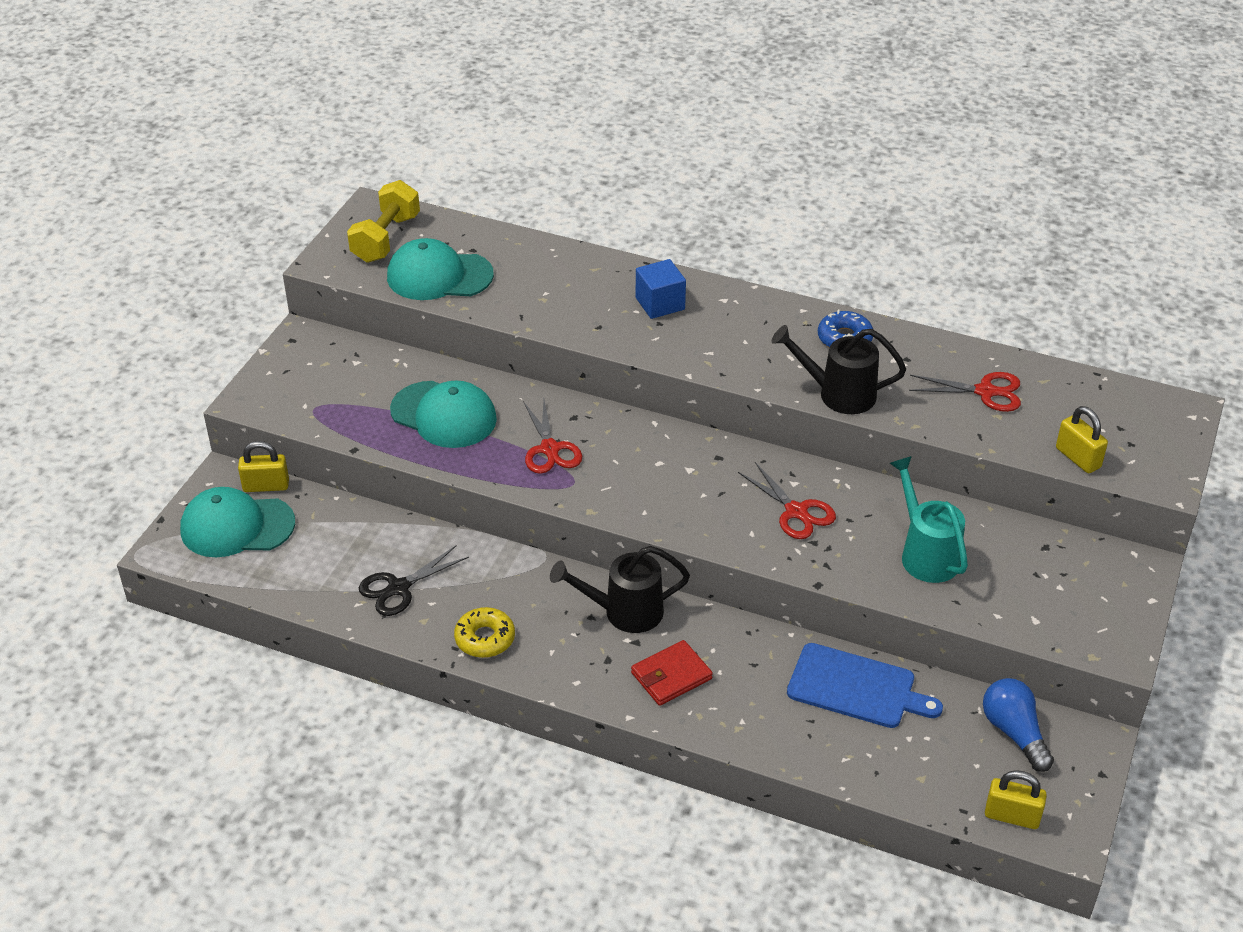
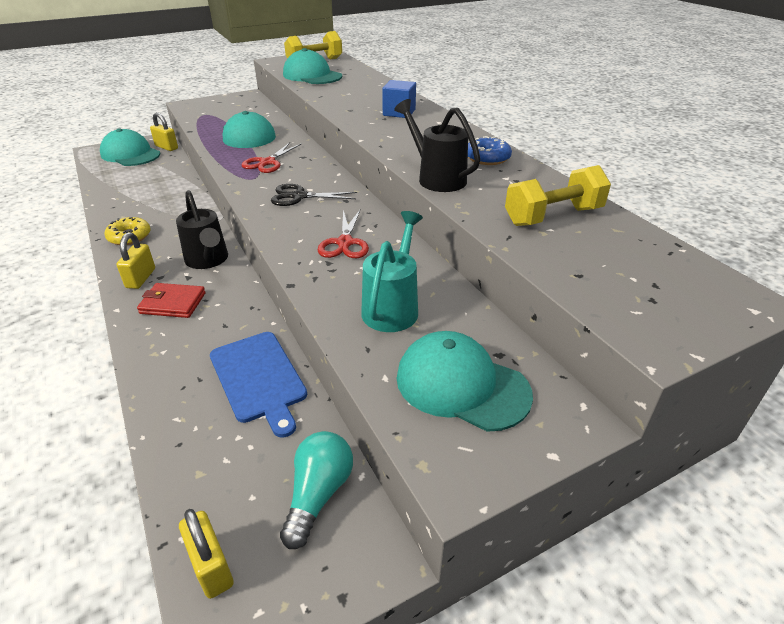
camera: 40 degrees right, 5 degrees down
black scissors [359,546,469,616] -> black scissors moved to [271,184,357,206]
black watering can [550,546,690,633] -> black watering can turned 150 degrees counterclockwise [176,190,228,269]
red scissors [909,372,1021,412] -> yellow dumbbell [505,165,611,226]
blue light bulb [983,678,1054,772] -> turquoise light bulb [280,431,353,549]
yellow padlock [1056,406,1108,473] -> yellow padlock moved to [116,232,155,289]
none -> turquoise cap [396,331,533,432]

